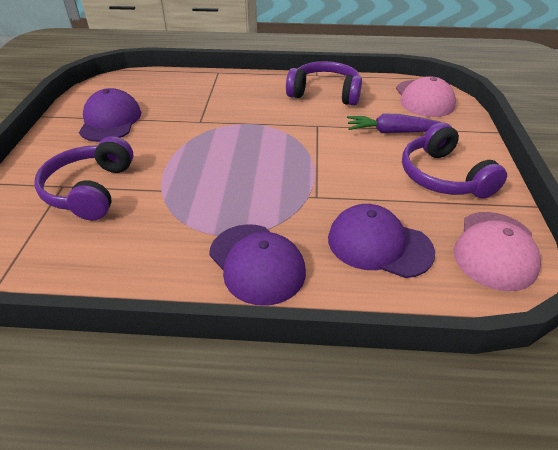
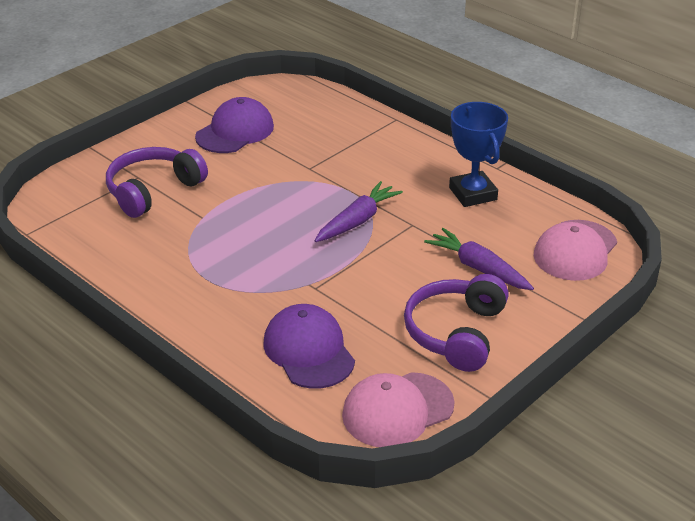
camera: 40 degrees right, 5 degrees down
purple cap [209,224,306,306] -> none
purple headphones [286,61,362,106] -> blue trophy [449,102,508,207]
none -> purple carrot [315,181,403,242]

